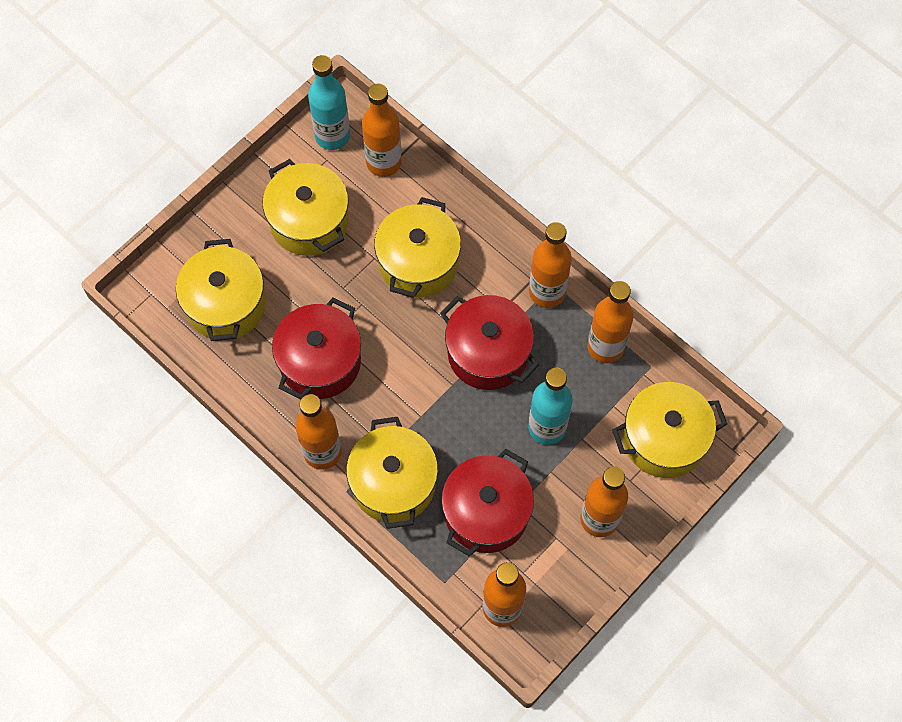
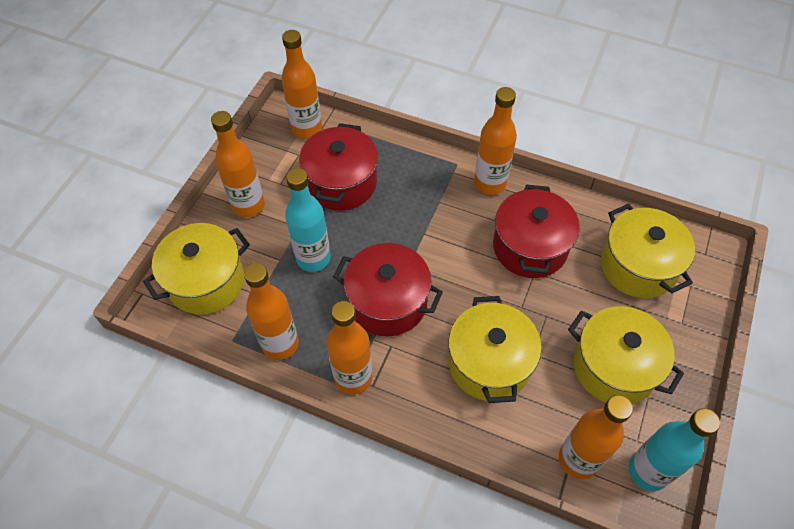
camera: 160 degrees right, 10 degrees down
yellow pot [346,417,438,529] -> none

